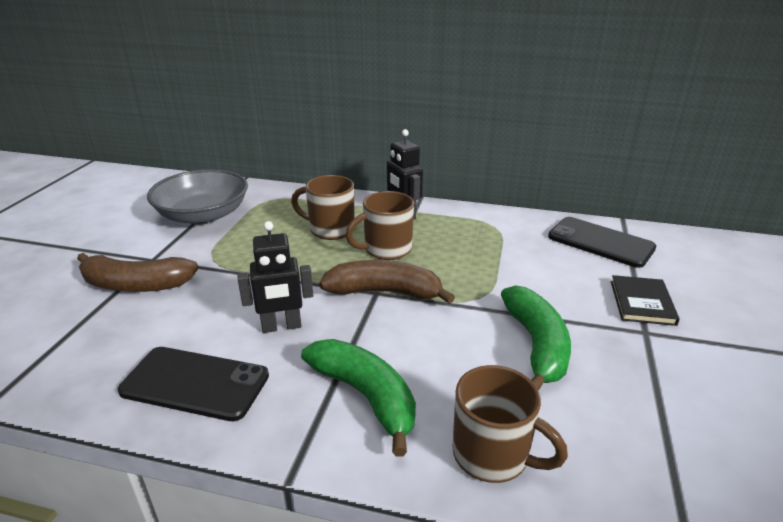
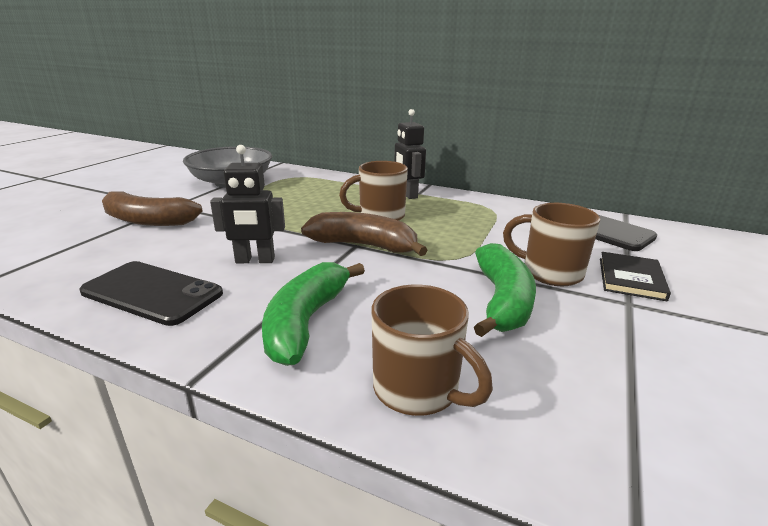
camera: 10 degrees right, 5 degrees down
brown mug [291,175,355,240] -> brown mug moved to [503,203,600,286]
green banana [301,339,416,457] -> green banana turned 135 degrees counterclockwise [262,262,365,366]

